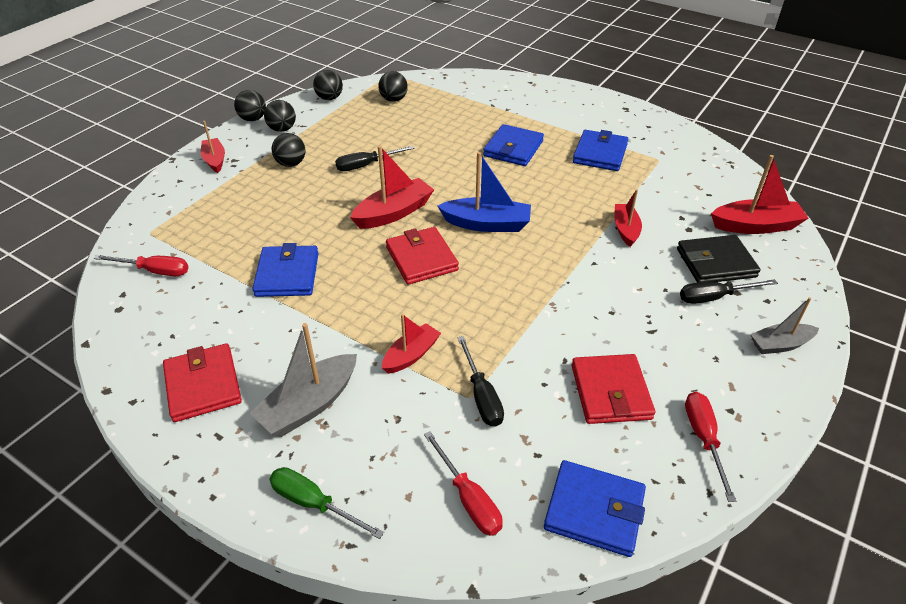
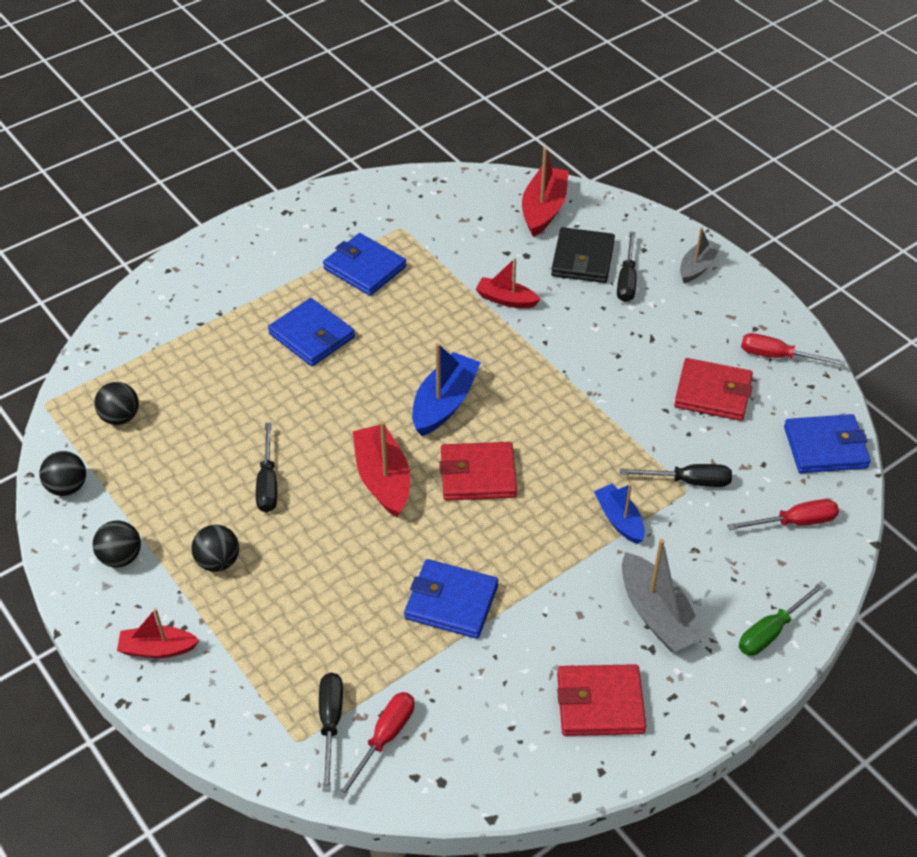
camera: 70 degrees left, 5 degrees up
black ball [234,90,266,121] -> none
red boat [382,314,441,374] -> blue boat [594,484,645,544]
blue wallet [544,460,646,557] -> blue wallet turned 45 degrees clockwise [784,414,871,473]
grey boat [750,297,819,354] -> grey boat turned 150 degrees counterclockwise [680,227,721,283]
none -> black screwdriver [319,673,343,792]

